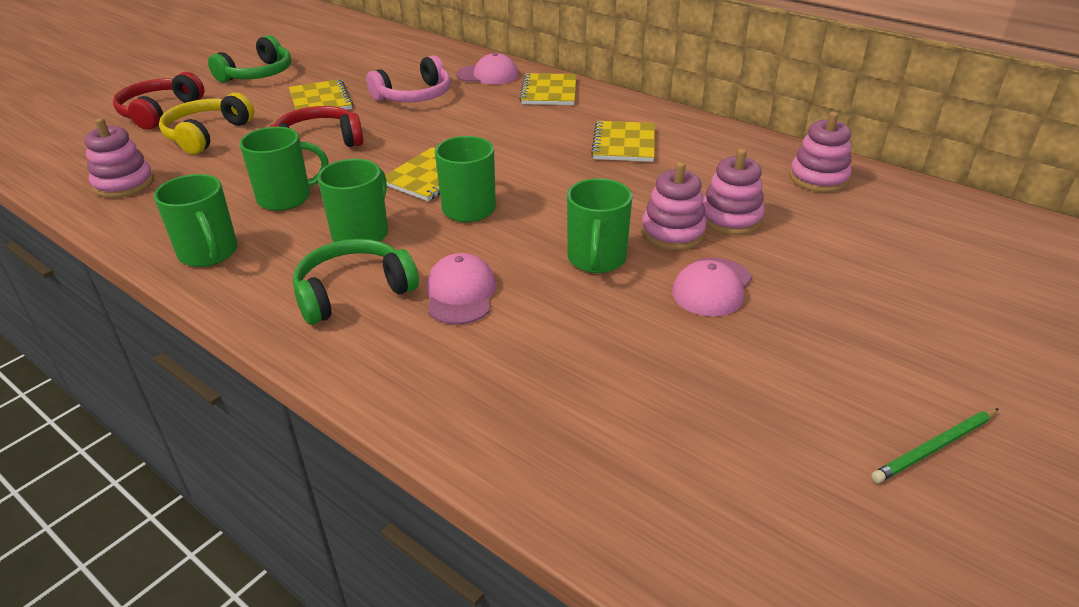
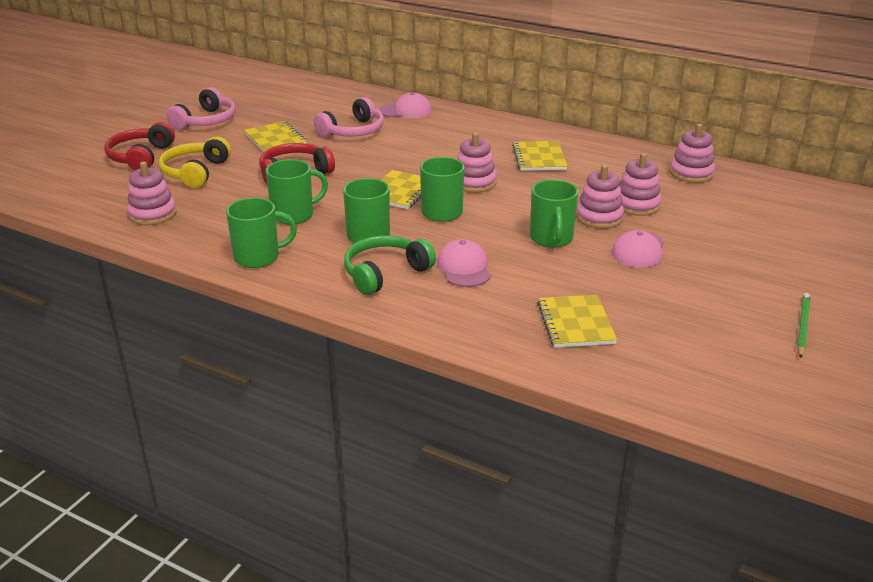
camera: 10 degrees left, 5 degrees down
green mug [154,174,238,267] -> green mug turned 60 degrees counterclockwise [226,198,297,268]
green headphones [208,35,291,83] -> pink headphones [167,87,236,130]
yellow notebook [520,73,577,105] -> yellow notebook moved to [537,295,617,348]
green pencil [871,408,999,483] -> green pencil turned 150 degrees clockwise [797,293,810,358]
none -> pink stacking toy [457,132,497,193]

